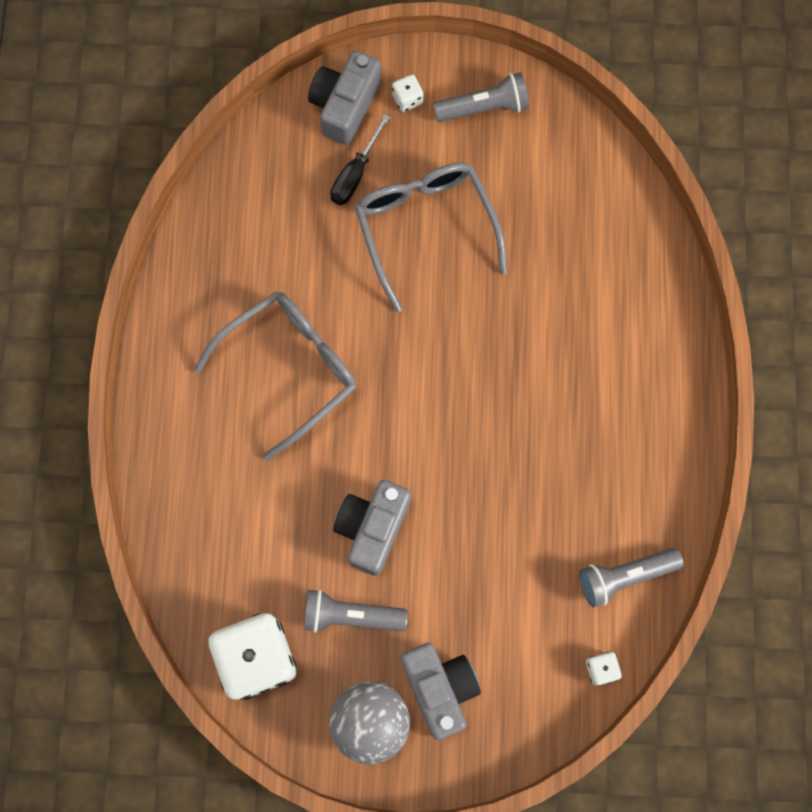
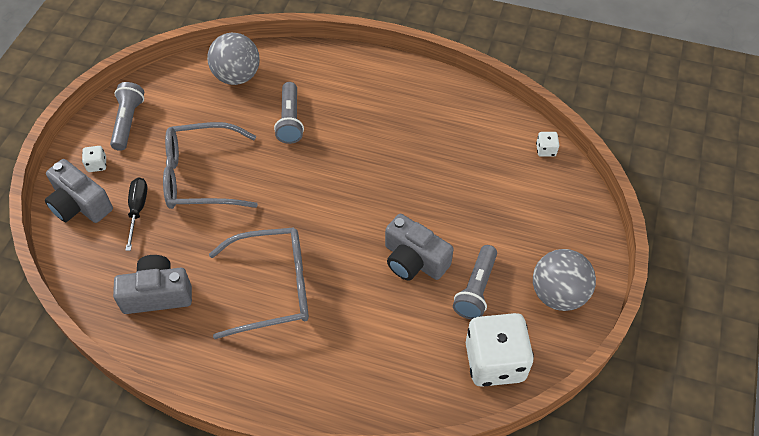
camera: 75 degrees left, 20 degrees down
grey glasses [194,291,357,461] -> grey glasses turned 105 degrees clockwise [209,227,309,339]
black screwdriver [330,114,390,205] -> black screwdriver turned 135 degrees counterclockwise [125,178,147,251]
grey camera [401,643,481,740] -> grey camera moved to [113,255,192,314]
grey flashlight [579,548,684,607] -> grey flashlight moved to [274,82,304,144]
none -> grey ball [207,32,260,85]

